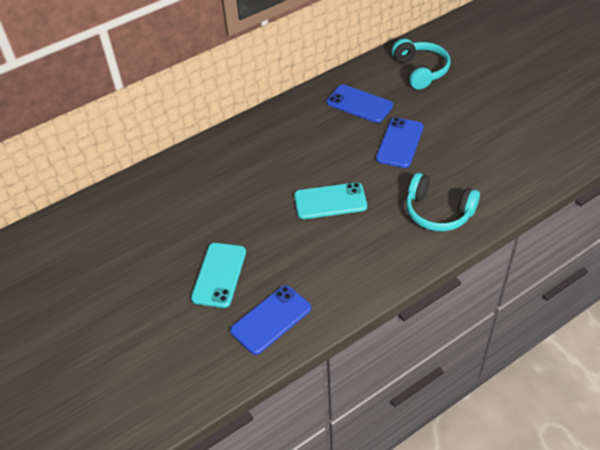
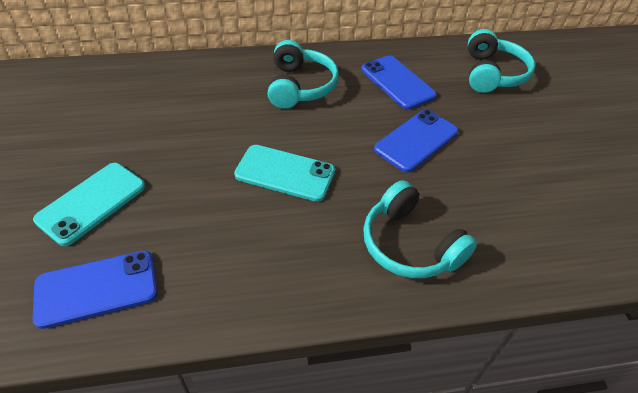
camera: 20 degrees right, 0 degrees up
none -> turquoise headphones [267,40,339,109]

